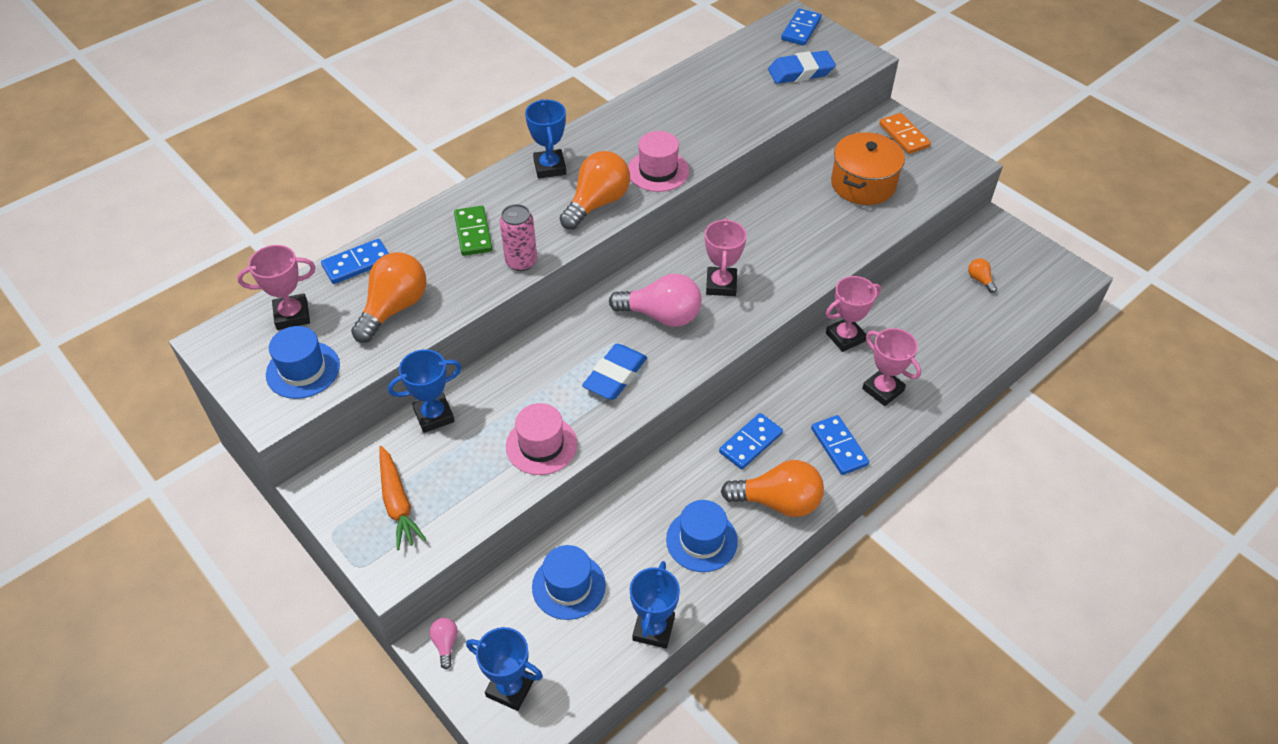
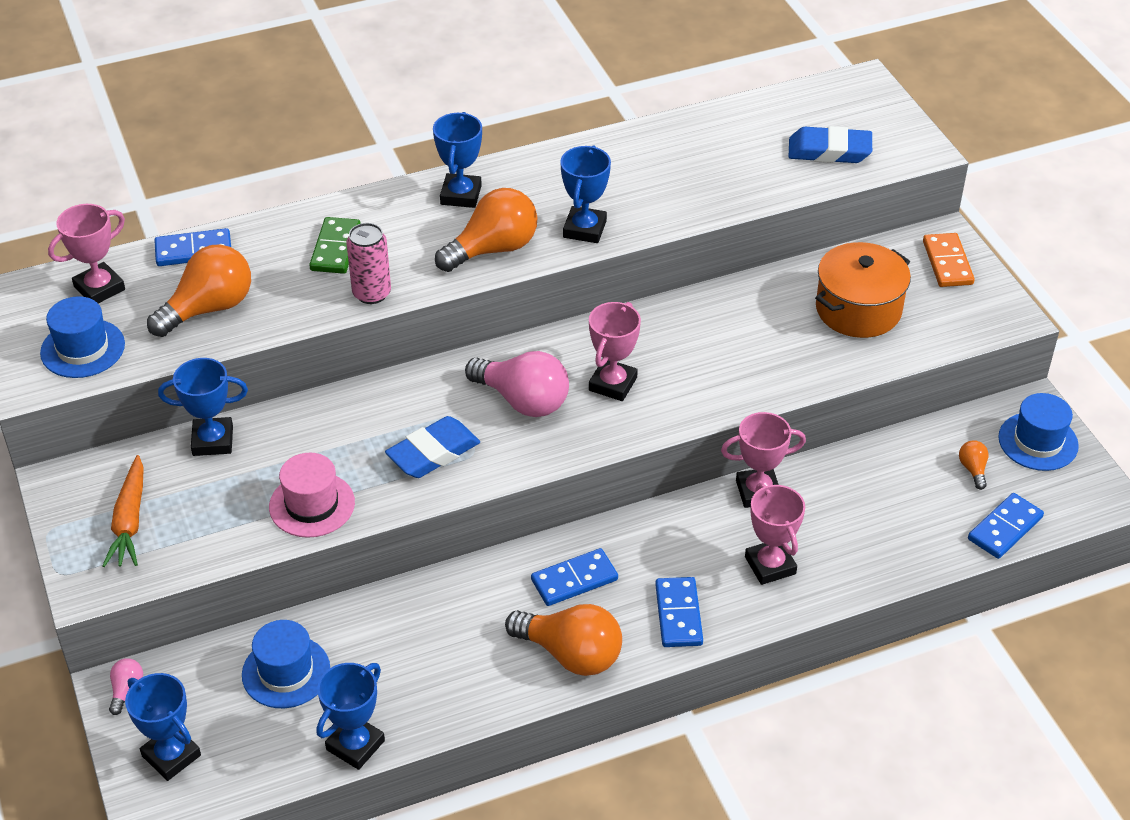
camera: 20 degrees right, 5 degrees down
pink trophy [237,245,316,330] -> pink trophy turned 45 degrees counterclockwise [48,204,125,303]
pink hat [628,131,689,192] -> blue trophy [560,145,611,243]
blue hat [666,500,738,572] -> blue hat moved to [998,393,1079,471]
blue domino [781,9,822,46] -> blue domino moved to [968,493,1044,559]

